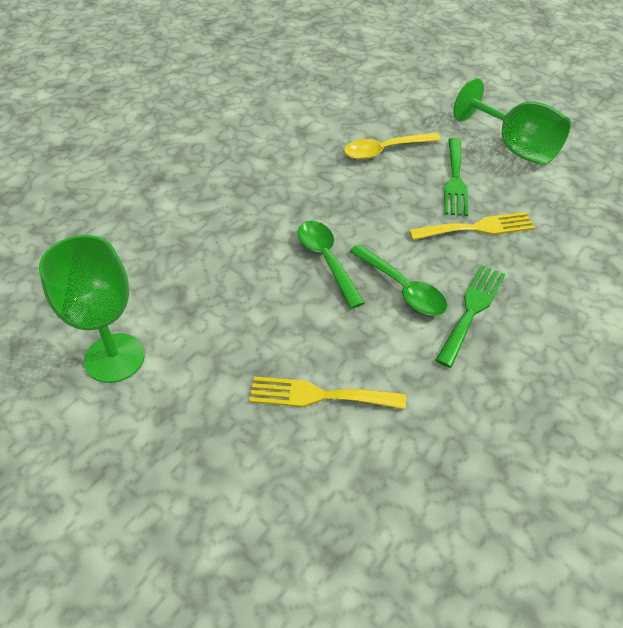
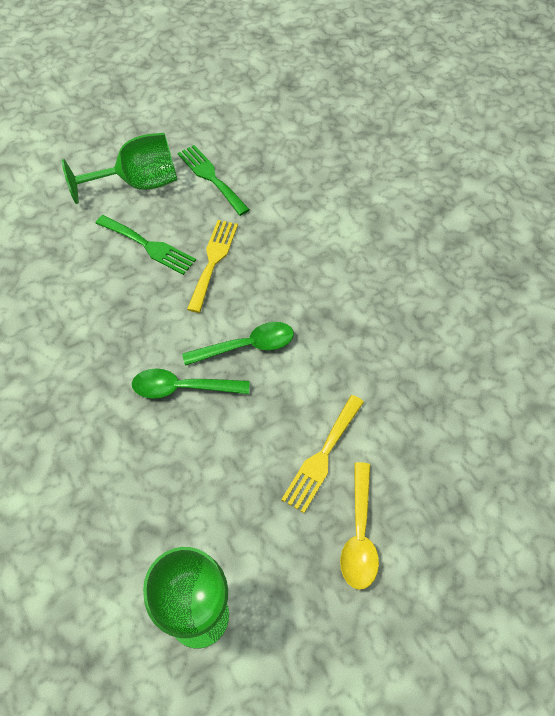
camera: 65 degrees left, 10 degrees up
yellow spoon [344,132,441,160] -> yellow spoon moved to [340,462,379,589]
green fork [435,265,505,368] -> green fork moved to [178,145,250,216]

